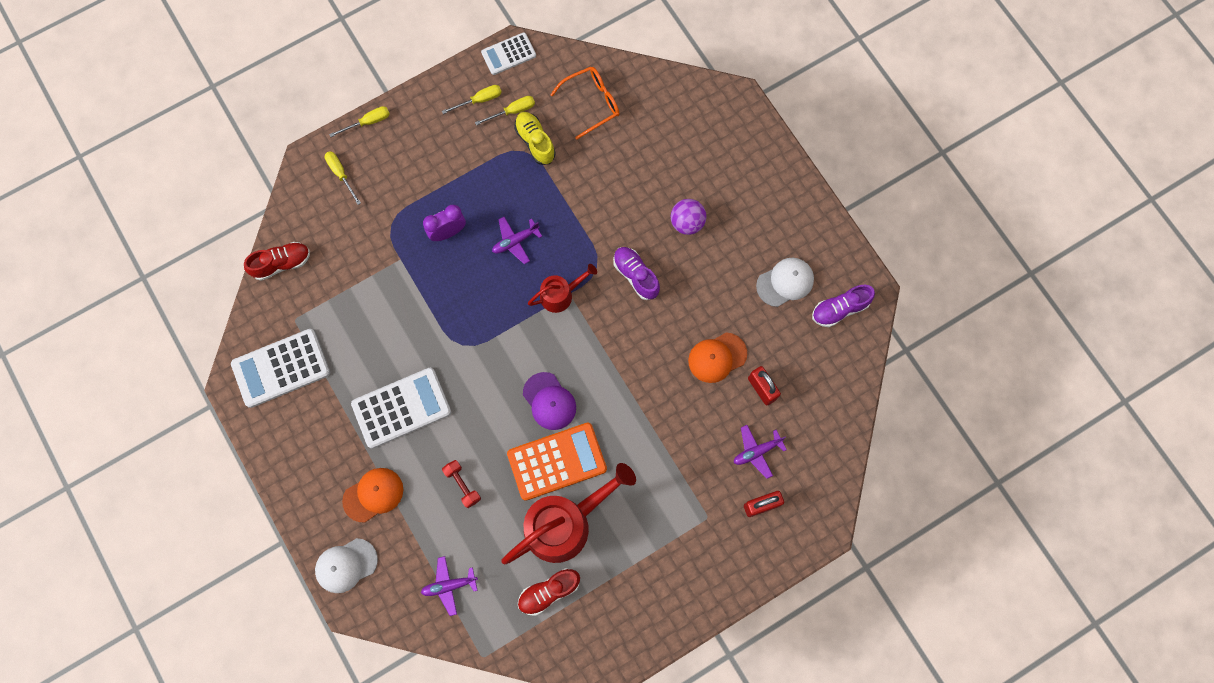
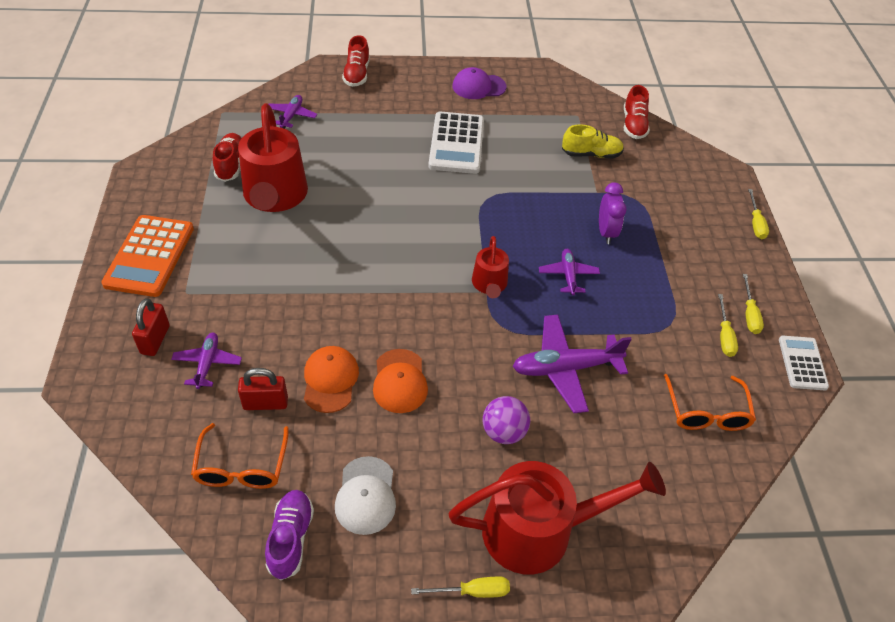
camera: 115 degrees right, 25 degrees down
white calculator [231,329,330,408] -> none
white cap [315,538,378,593] -> red shoe [342,35,370,87]
yellow screwdriver [324,151,361,205] -> yellow screwdriver moved to [411,577,510,598]
orange cap [342,468,403,523] -> orange cap moved to [373,349,428,413]
red dumbbell [442,460,481,508] -> none
orange calculator [507,423,607,501] -> orange calculator moved to [101,215,194,297]
yellow shoe [514,112,556,165] -> yellow shoe moved to [562,124,624,159]
purple cap [523,372,576,430] -> purple cap moved to [452,67,507,99]
purple shoe [613,247,660,300] -> none
none -> orange glasses [191,423,289,489]
none -> red watering can [449,461,666,574]
none -> purple plane [512,315,632,413]

